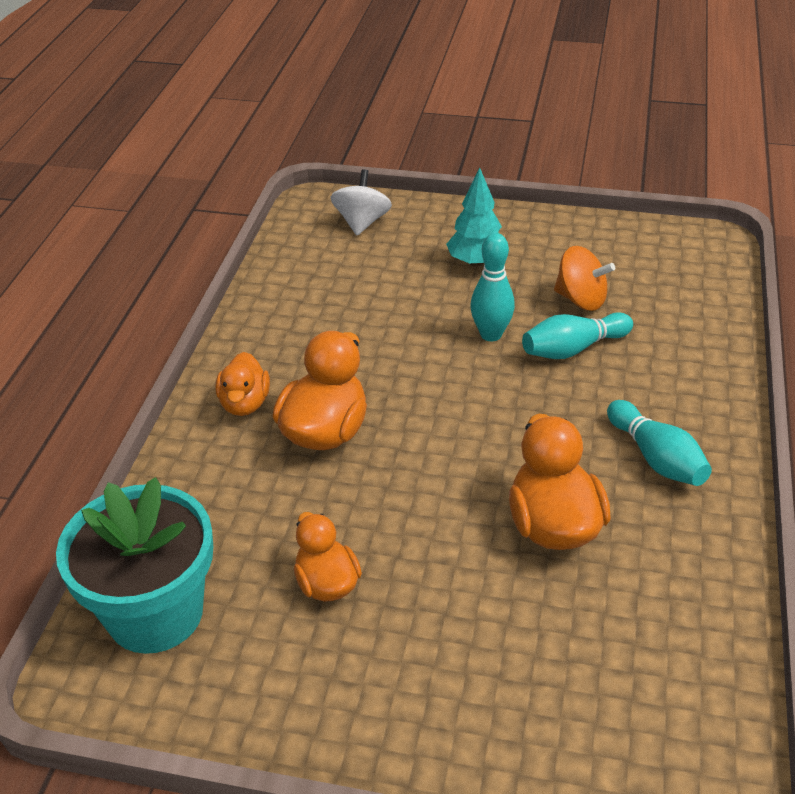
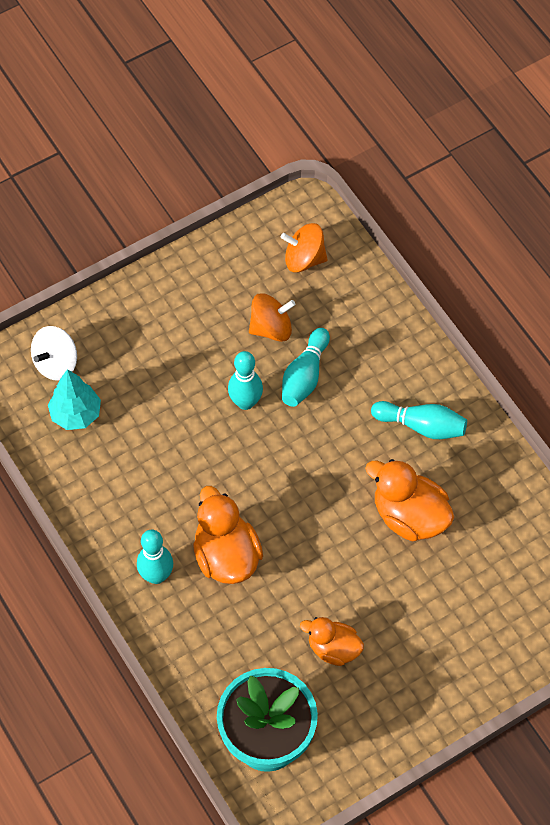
camera: 45 degrees left, 20 degrees up
orange duck [215,352,270,416] -> turquoise bowling pin [137,530,173,584]
white spinning top [331,169,392,235] -> white spinning top turned 105 degrees counterclockwise [31,326,77,381]
turquoise tree [446,168,502,267] -> turquoise tree moved to [48,369,101,430]
none -> orange spinning top [281,223,328,273]

